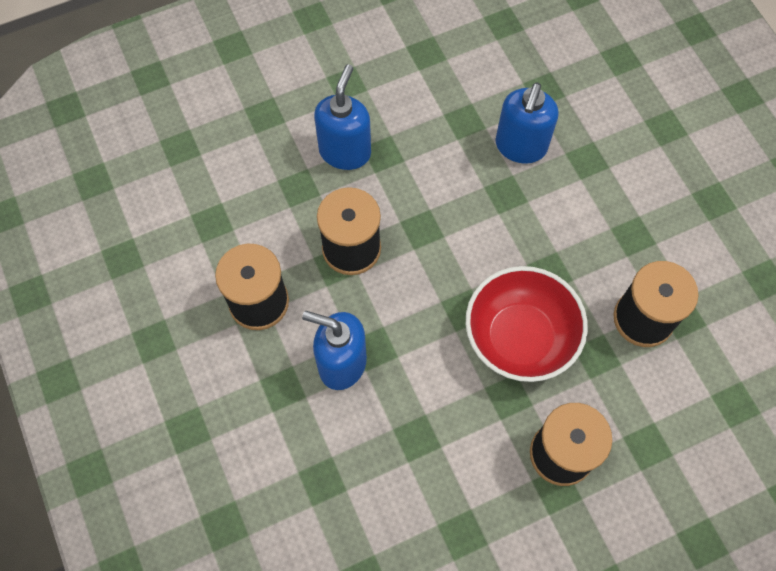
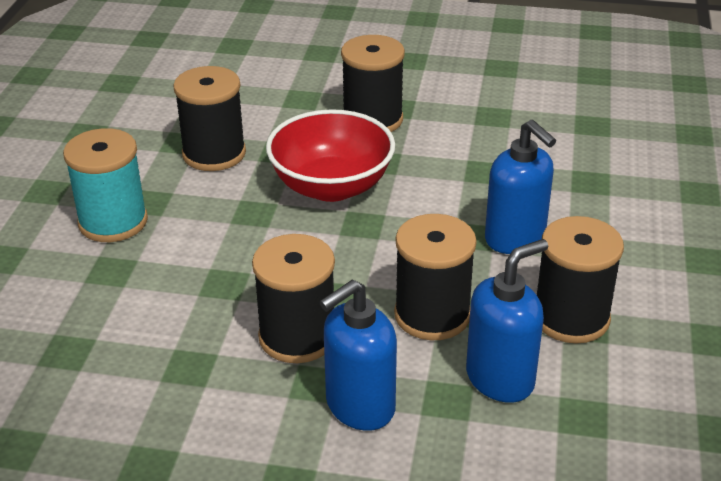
camera: 145 degrees left, 30 degrees down
blue soap dispenser [495,83,559,164] -> blue soap dispenser moved to [466,239,548,403]
none -> turquoise spool [63,128,148,242]
none -> black spool [252,234,335,363]

